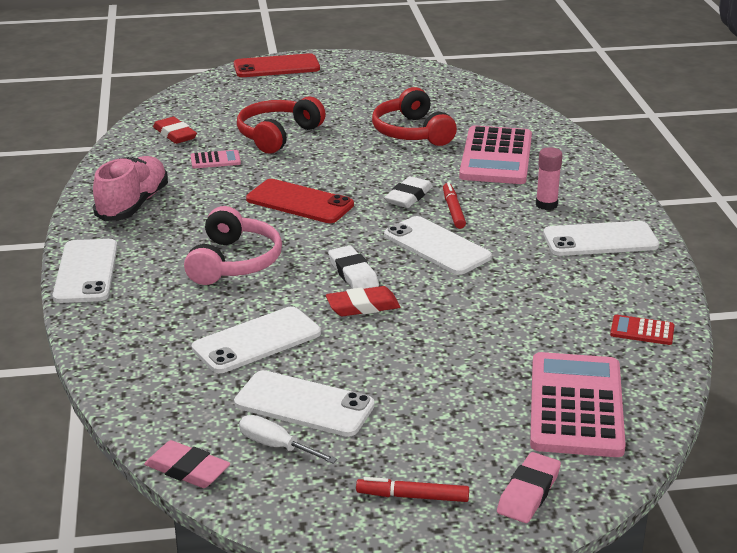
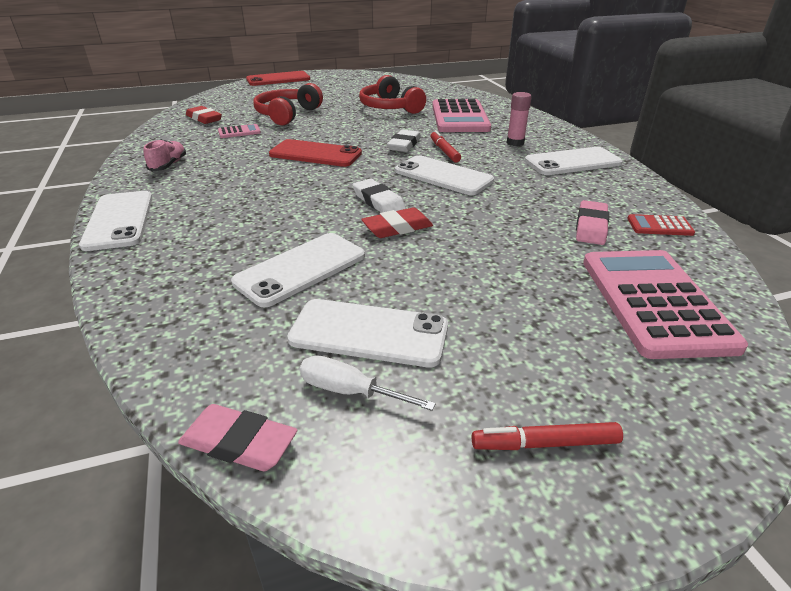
camera: 10 degrees left, 5 degrees up
pink shoe [93,156,168,221] -> pink shoe [144,139,186,171], size x0.57
pink headphones [184,206,282,285] -> none
pink eraser [497,452,561,523] -> pink eraser moved to [576,200,609,245]

